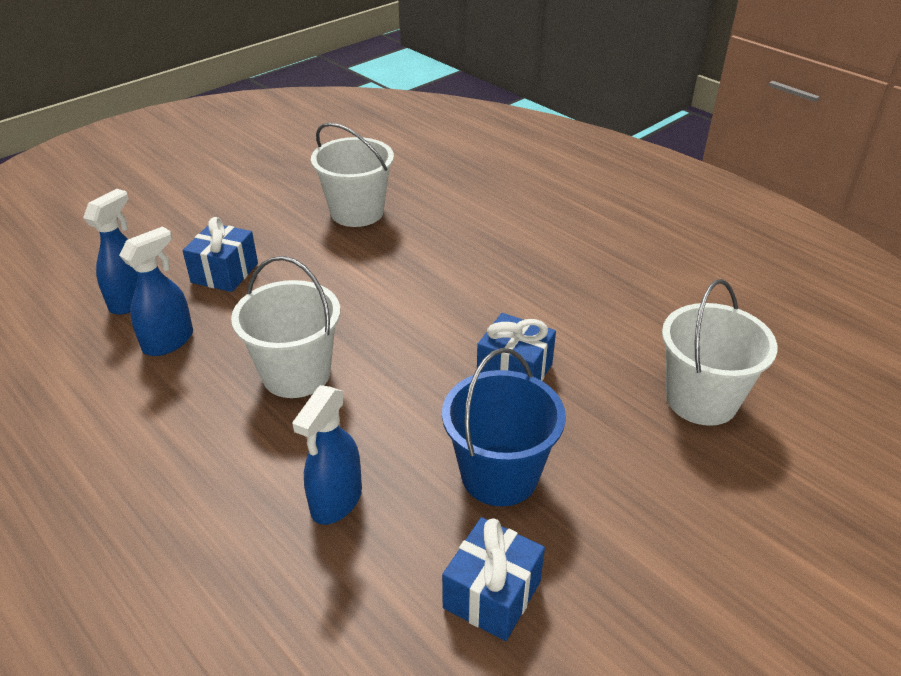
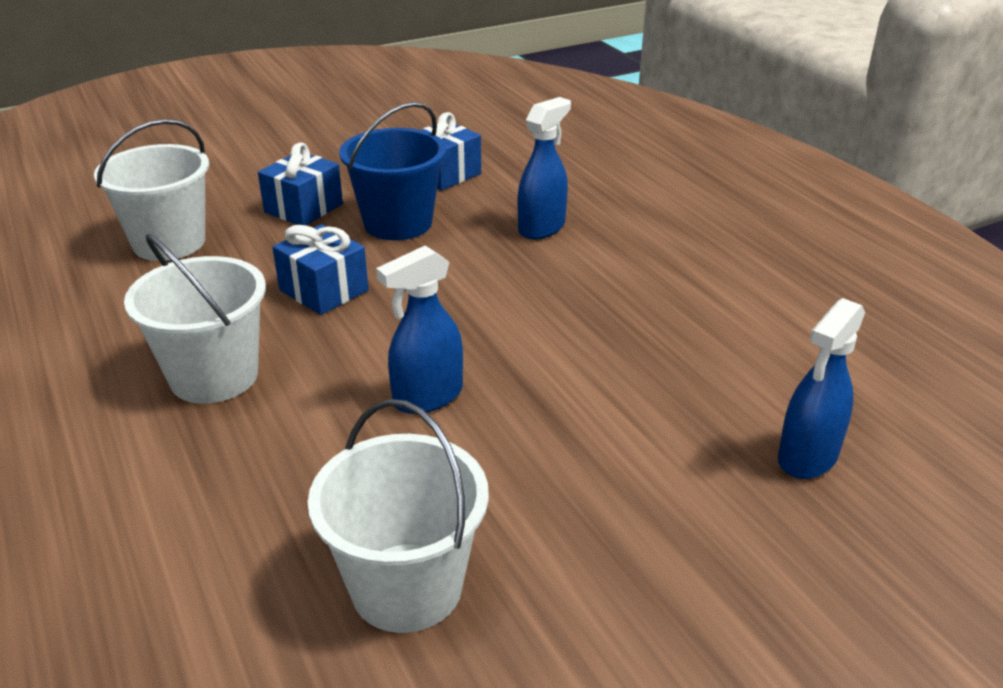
camera: 165 degrees left, 5 degrees down
blue spray bottle [119,226,193,356] -> blue spray bottle moved to [376,246,463,414]
blue gift [182,217,258,292] -> blue gift moved to [258,142,343,225]
white bucket [231,256,340,398] -> white bucket moved to [124,234,266,404]

